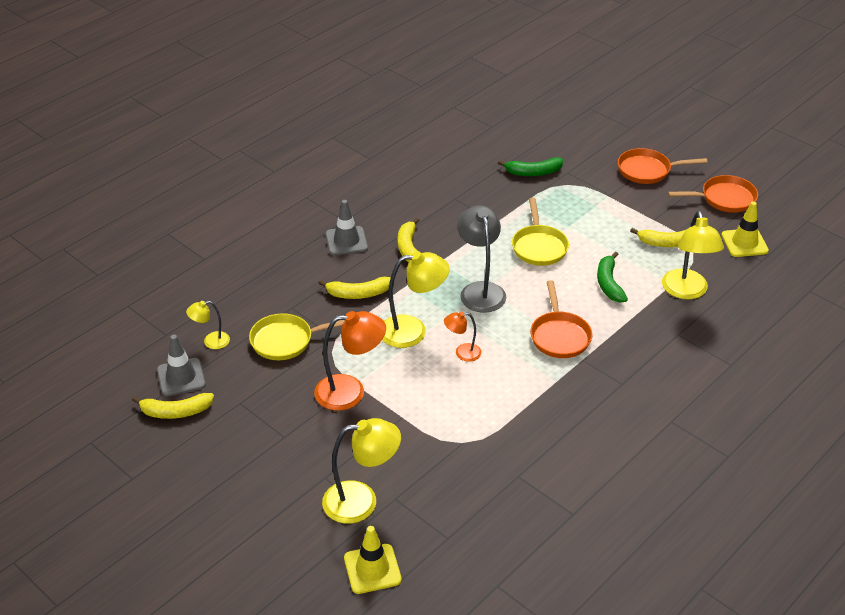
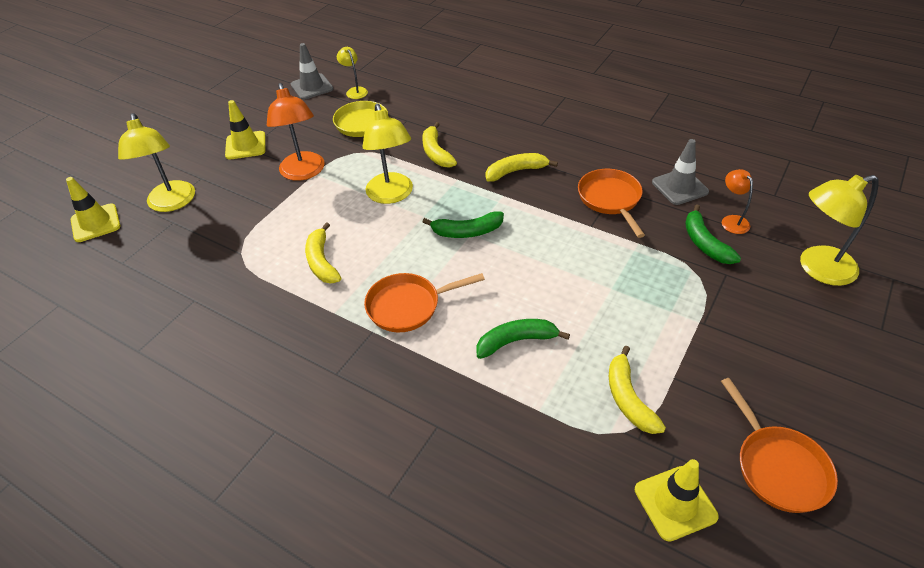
camera: 80 degrees right, 5 degrees up
yellow banana [132,393,214,419] -> yellow banana moved to [305,222,341,284]
grey traffic cone [325,200,368,256] -> grey traffic cone moved to [652,139,709,205]
orange lamp [444,312,482,362] -> orange lamp moved to [722,169,753,234]
grey lamp [457,205,506,313] -> green banana [423,211,504,238]
yellow pan [512,198,569,266] -> none
orange pan [618,148,708,184] -> orange pan moved to [578,169,645,238]
yellow lamp [662,211,724,299] -> yellow lamp moved to [800,175,879,286]
none -> yellow traffic cone [225,100,266,160]

